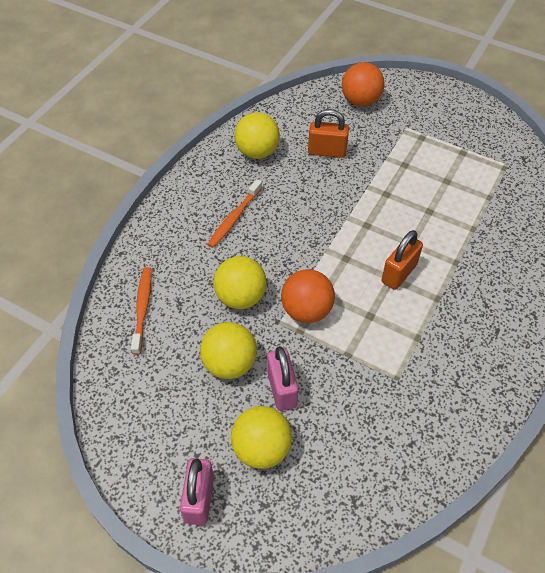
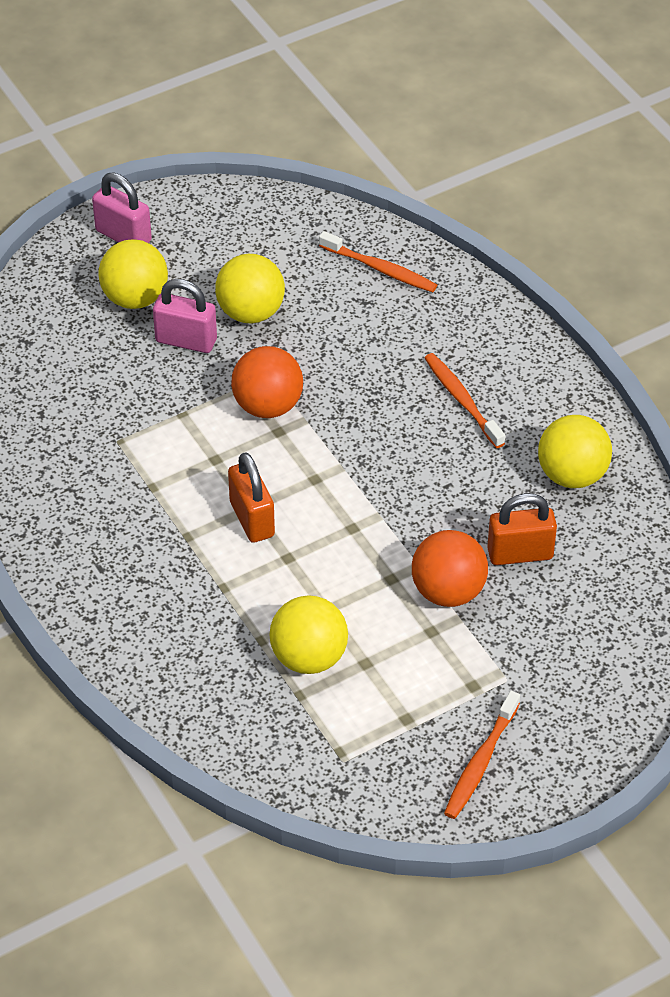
camera: 120 degrees right, 5 degrees down
yellow ball [214,256,267,309] -> yellow ball moved to [269,595,348,674]
orange padlock [308,109,349,158] -> orange padlock turned 45 degrees clockwise [487,493,557,565]
orange ball [342,62,385,106] -> orange ball moved to [412,530,488,607]
none -> orange toothbrush [444,691,520,819]

